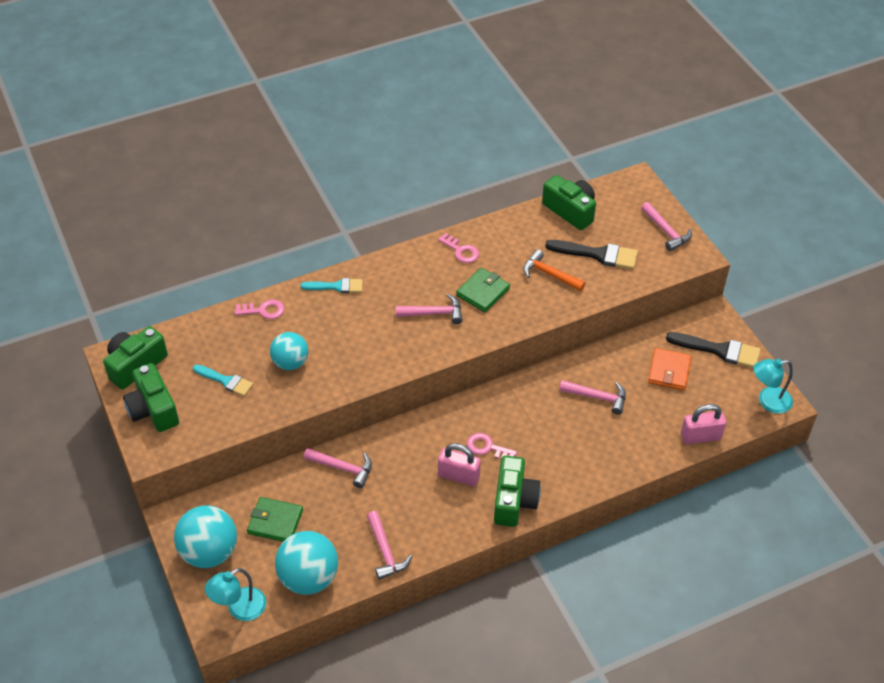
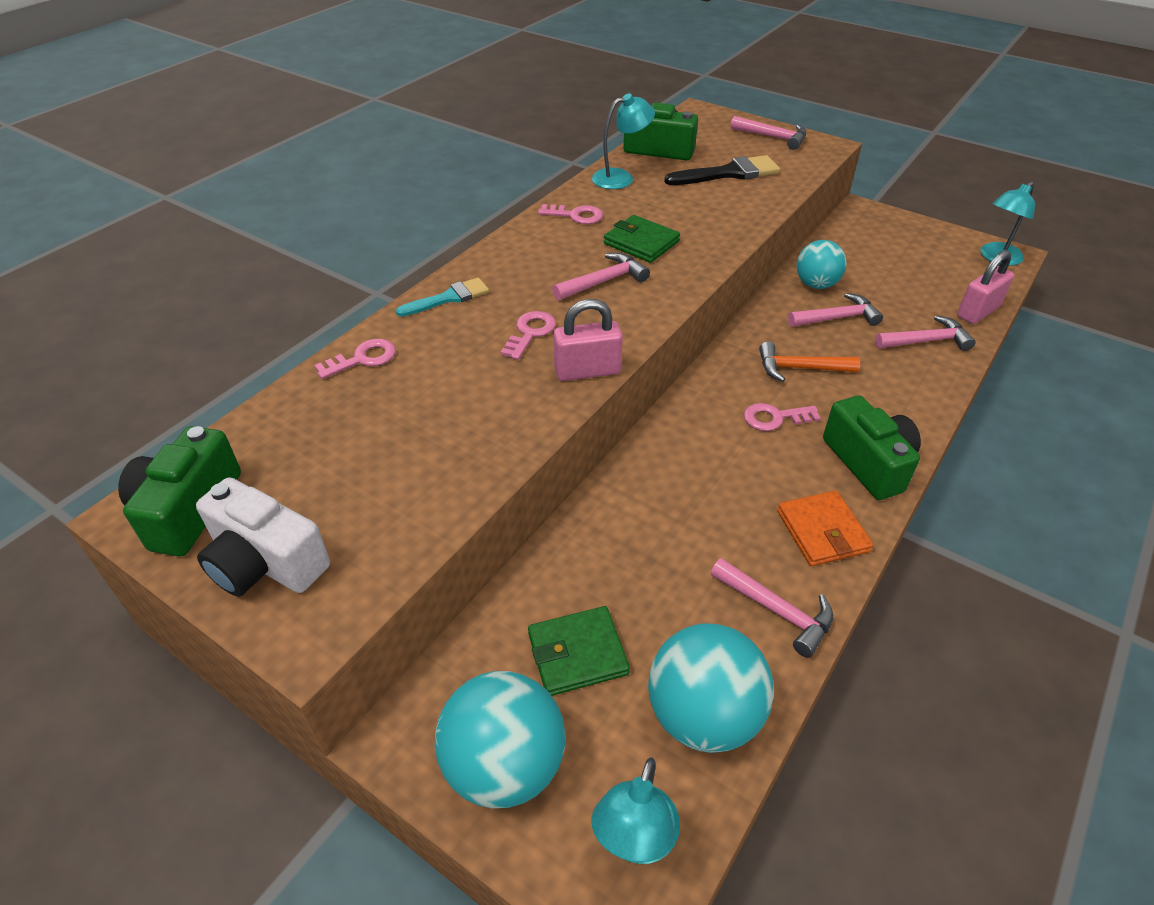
camera: 30 degrees left, 5 degrees down
green camera [123,363,179,432] -> white camera [196,477,330,597]
turquoise brush [193,364,253,396] -> none
turquoise ball [270,332,308,370] -> turquoise ball moved to [797,240,847,289]
pink hammer [304,448,372,488] -> pink hammer moved to [875,315,975,351]
pink padlock [438,443,481,486] -> pink padlock moved to [553,299,623,381]
green wallet [456,268,510,312] -> green wallet turned 60 degrees counterclockwise [604,215,680,263]
orange hammer [523,249,585,292] -> orange hammer moved to [759,342,860,382]
orange wallet [648,348,691,390] -> orange wallet moved to [777,490,873,566]
black brush [666,332,761,368] -> none
none -> pink key [501,311,556,360]
none -> turquoise lamp [592,93,655,189]

